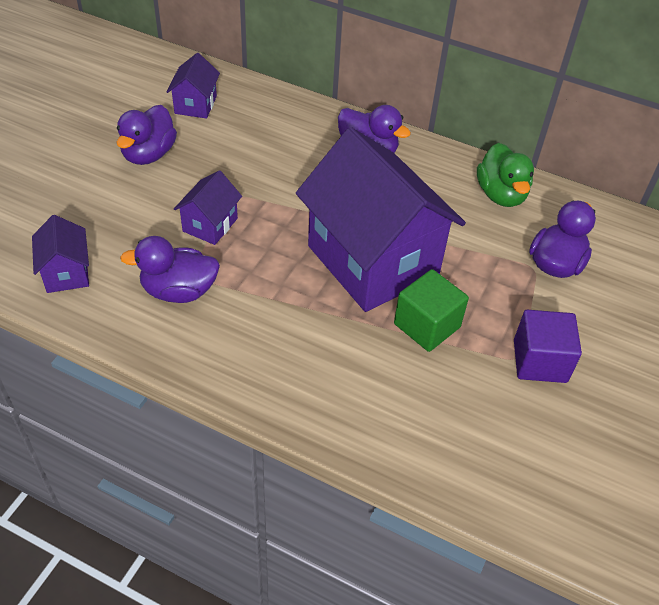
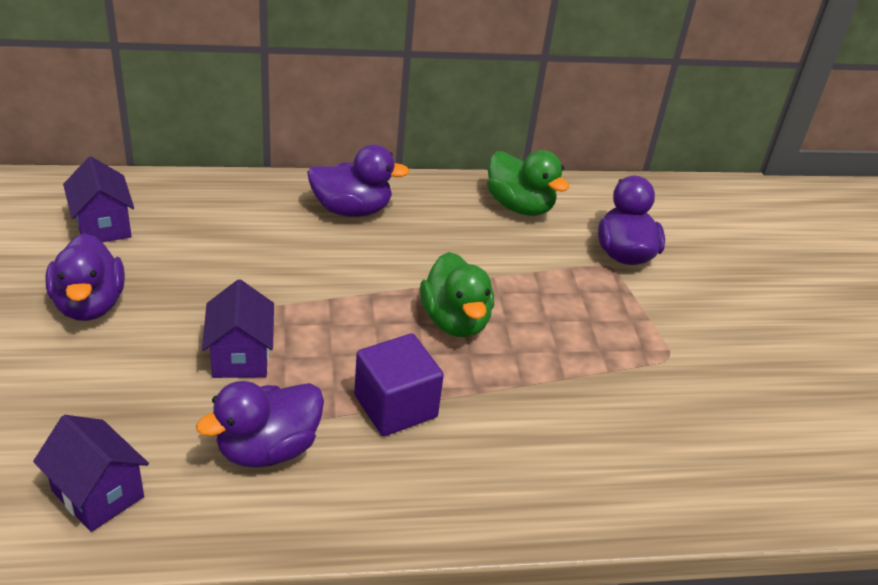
camera: 35 degrees left, 10 degrees down
purple house [296,127,466,312] -> green duck [420,252,494,337]
green cube [394,269,469,352] -> none
purple cube [514,310,582,383] -> purple cube moved to [354,333,444,436]

